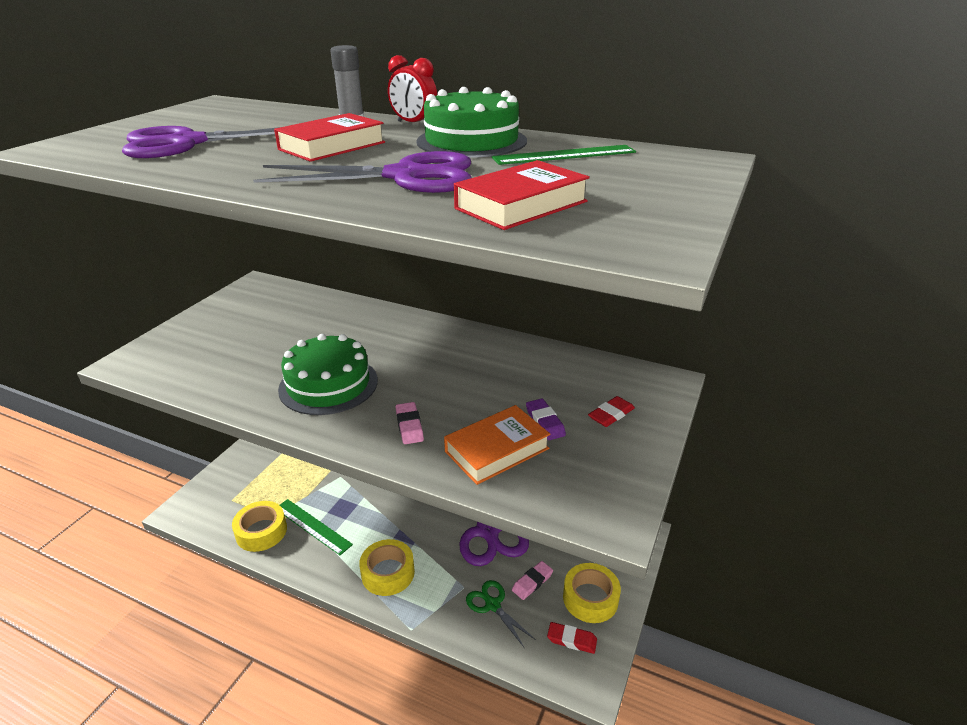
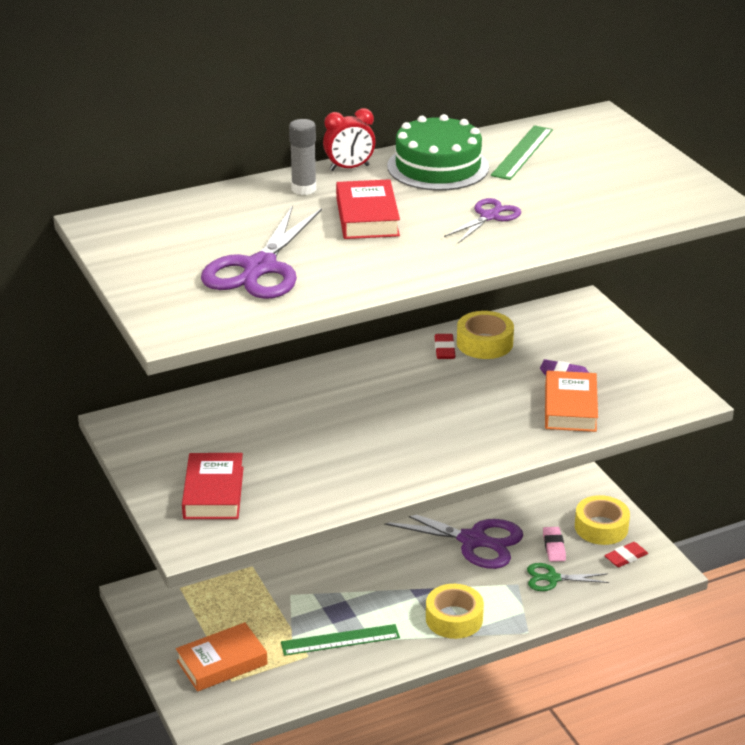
camera: 50 degrees left, 0 degrees up
yellow tape [232,501,287,552] -> yellow tape moved to [457,311,514,359]
purple scissors [253,151,472,193] -> purple scissors [444,198,521,243], size x0.54
green cake [278,334,378,415] -> none
pink eraser [396,402,424,444] -> none
red book [454,160,590,230] -> red book moved to [182,453,244,519]
red eraser [588,396,635,427] -> red eraser moved to [435,334,456,359]
none -> orange book [176,622,268,692]

